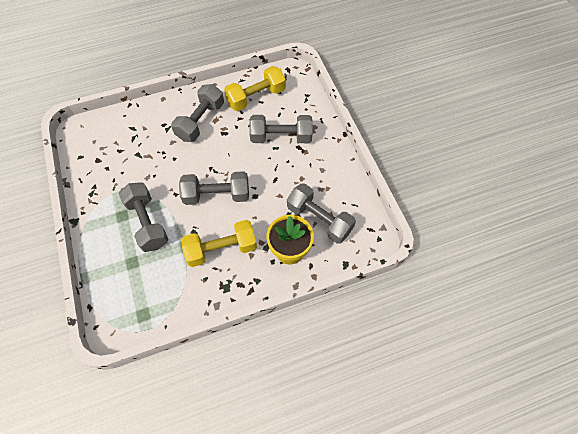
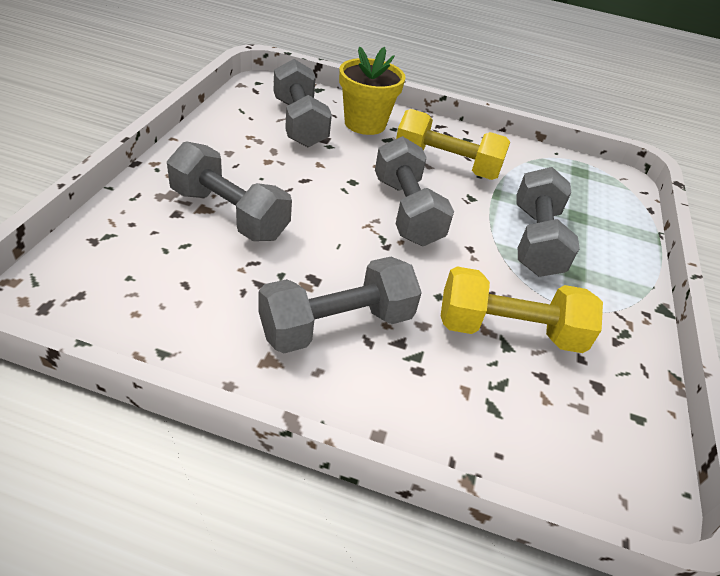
camera: 150 degrees left, 20 degrees down
grey dumbbell [179,171,249,205] -> grey dumbbell turned 45 degrees clockwise [375,136,454,246]
yellow dumbbell [224,66,286,111] -> yellow dumbbell moved to [441,267,603,353]

